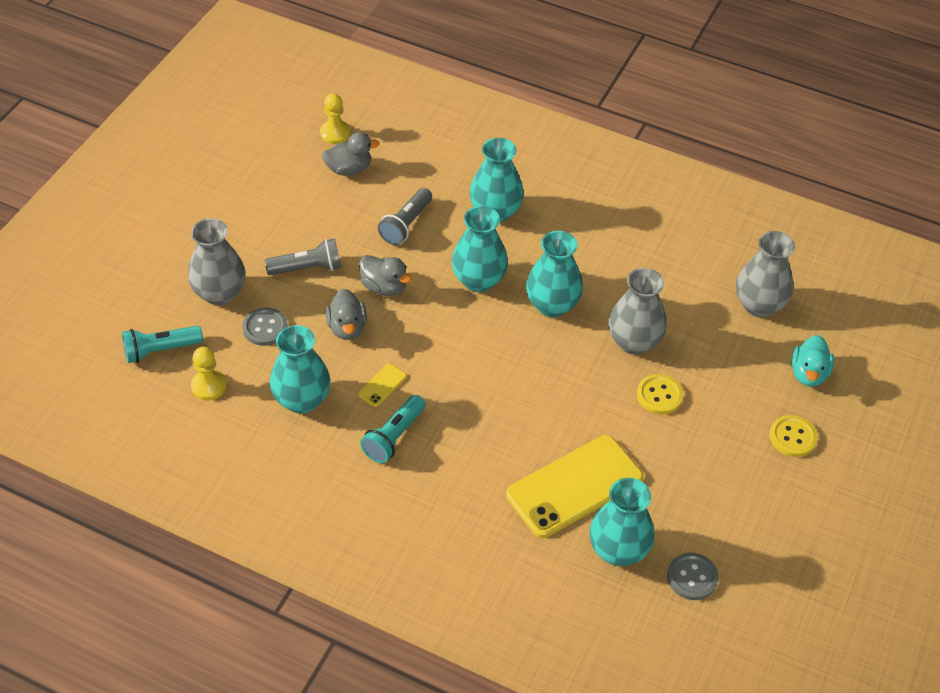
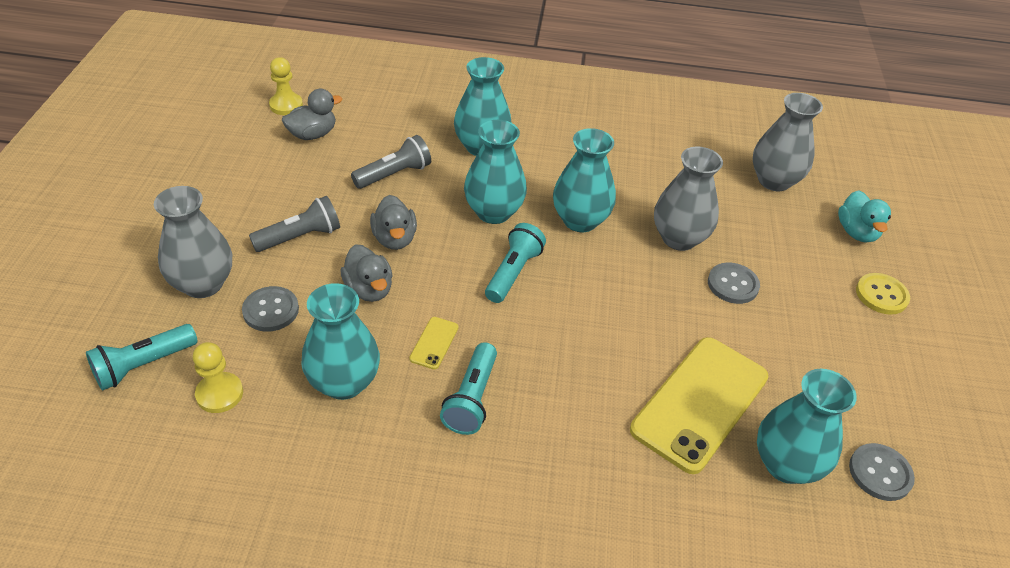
camera: 20 degrees left, 5 degrees down
grey duck [359,255,412,296] -> grey duck turned 60 degrees clockwise [370,195,417,250]
grey flashlight [378,188,432,245] -> grey flashlight turned 135 degrees counterclockwise [351,135,431,189]
yellow button [637,374,683,415] -> grey button [708,263,760,304]
none -> turquoise flashlight [485,223,546,303]

